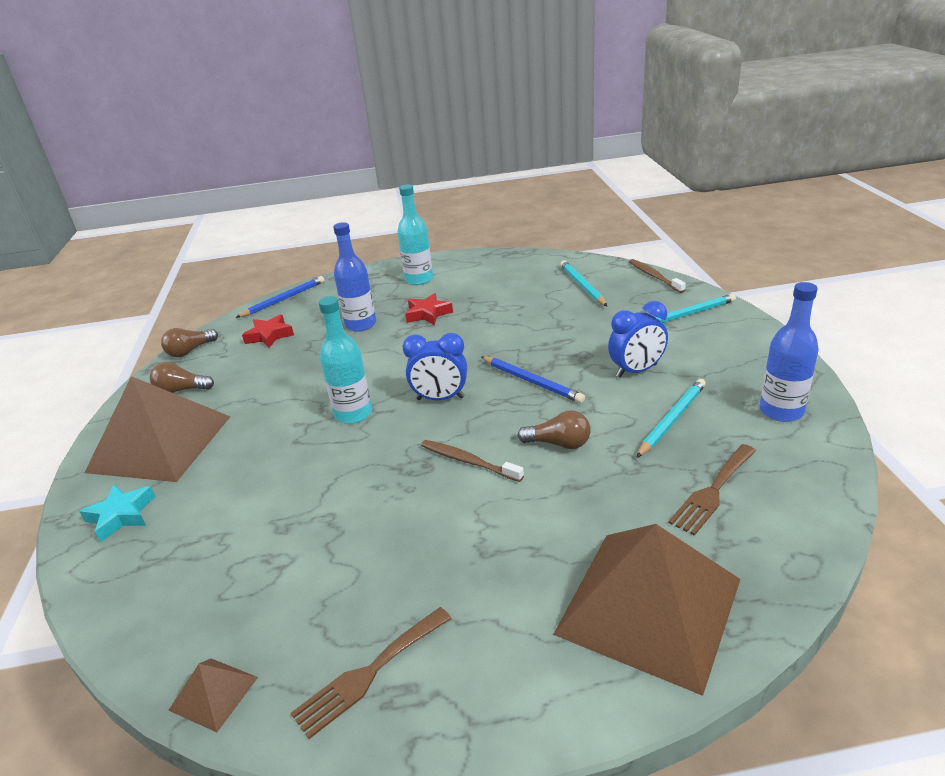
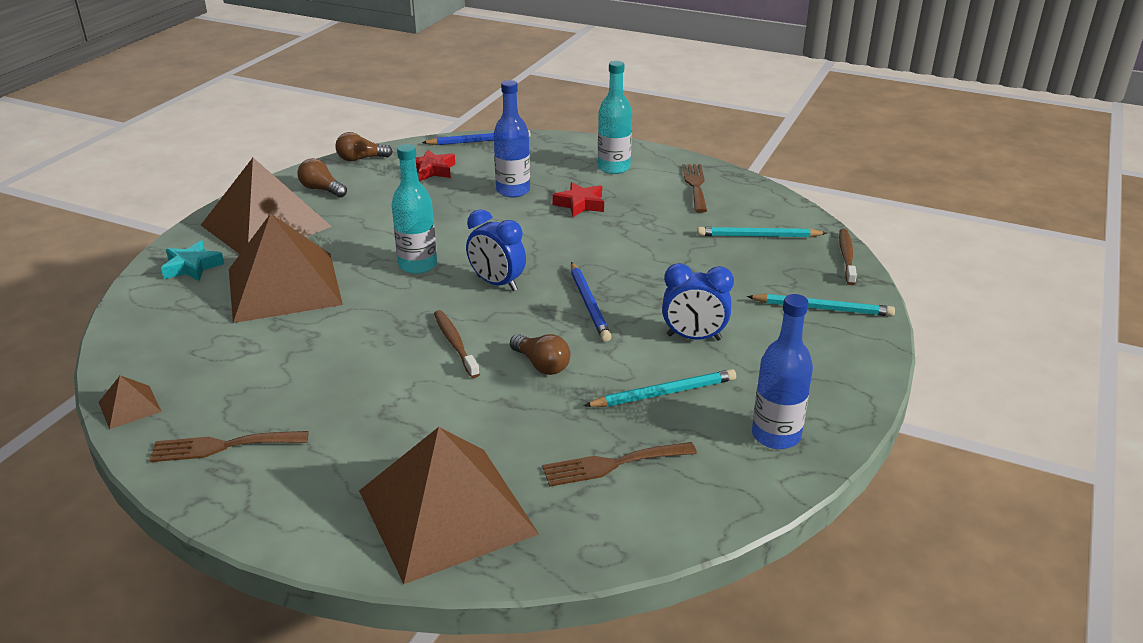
camera: 30 degrees right, 0 degrees up
turquoise pencil [560,260,607,306] -> turquoise pencil turned 105 degrees counterclockwise [697,227,827,237]
none -> brown pyramid [229,213,343,323]
none -> brown fork [682,164,707,213]

